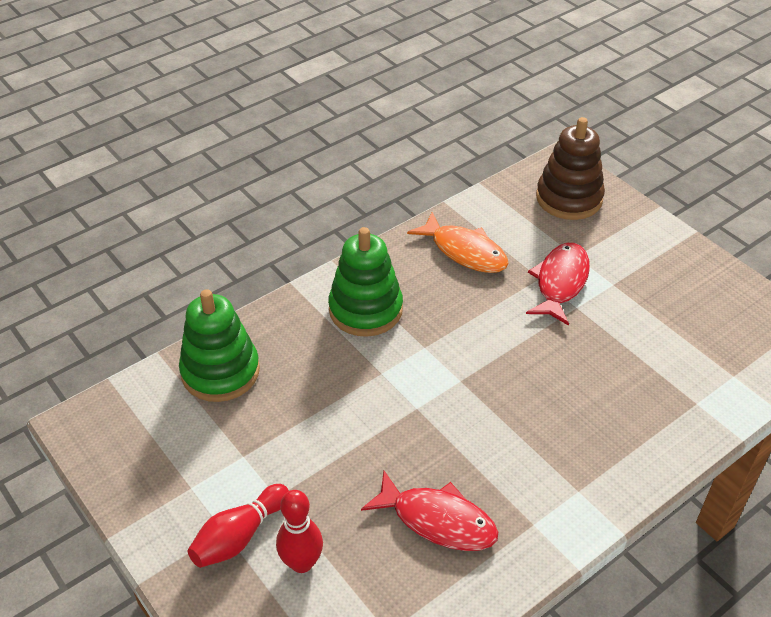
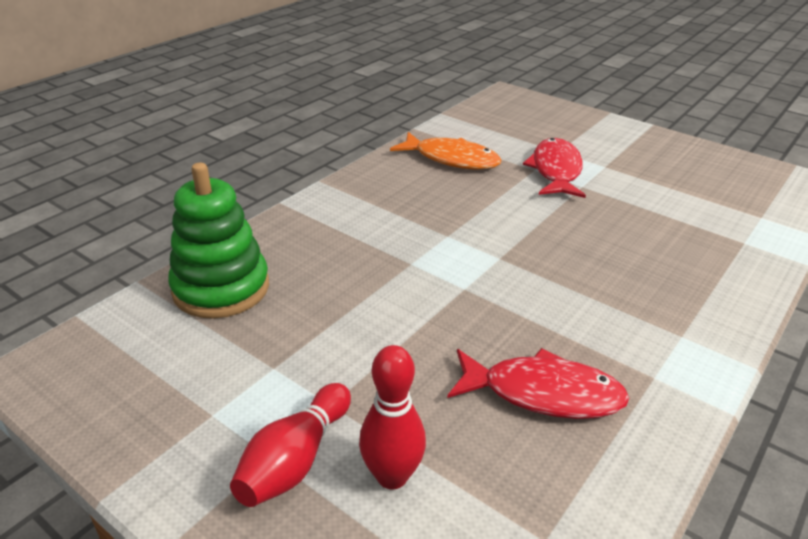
camera: 15 degrees left, 10 degrees down
green stacking toy [328,227,403,337] -> none
brown stacking toy [536,117,605,220] -> none

